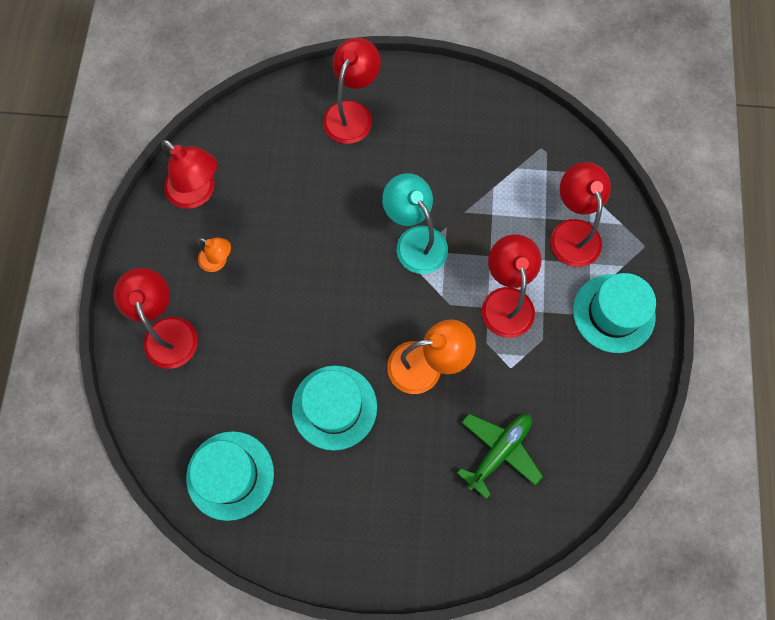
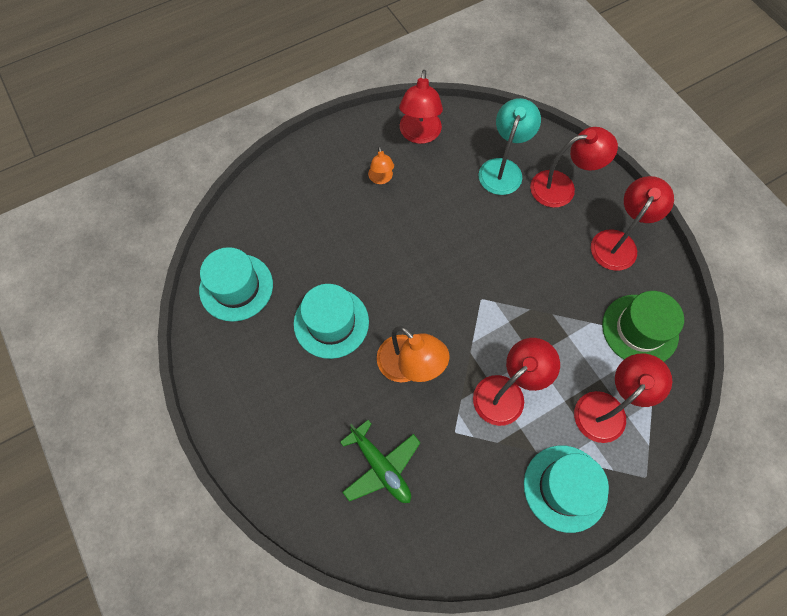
camera: 55 degrees right, 5 degrees down
red lamp [113,268,198,369] -> red lamp moved to [591,176,674,271]
turquoise lamp [382,173,448,274] -> turquoise lamp moved to [478,98,541,195]
green plane [457,414,543,499] -> green plane turned 45 degrees clockwise [340,420,421,503]
none -> green hat [602,291,684,362]

